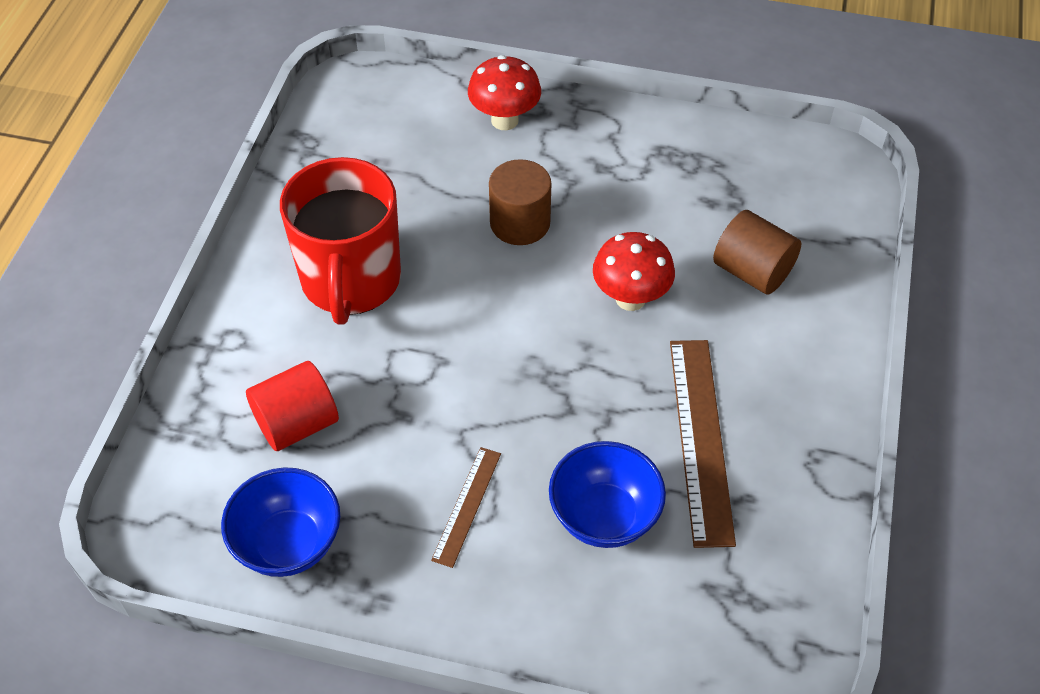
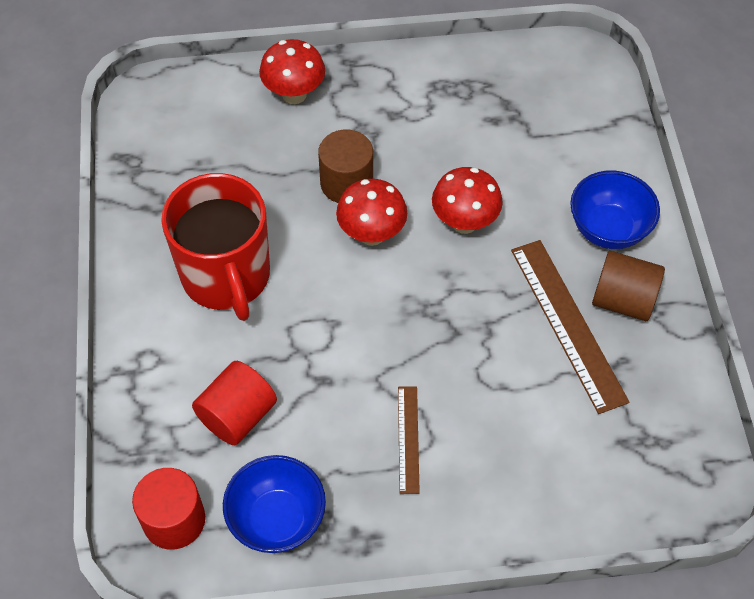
camera: 20 degrees left, 5 degrees up
blue bowl [549,441,666,548] -> blue bowl moved to [570,170,660,249]
brown cylinder [713,210,801,295] -> brown cylinder moved to [592,251,665,321]
none -> red cylinder [132,468,205,550]
none -> red mushroom [336,179,407,246]

